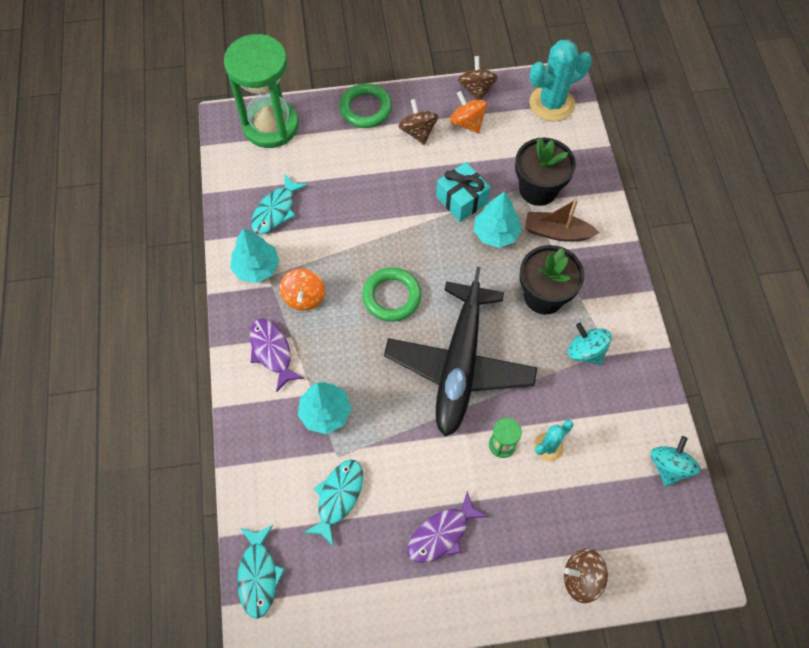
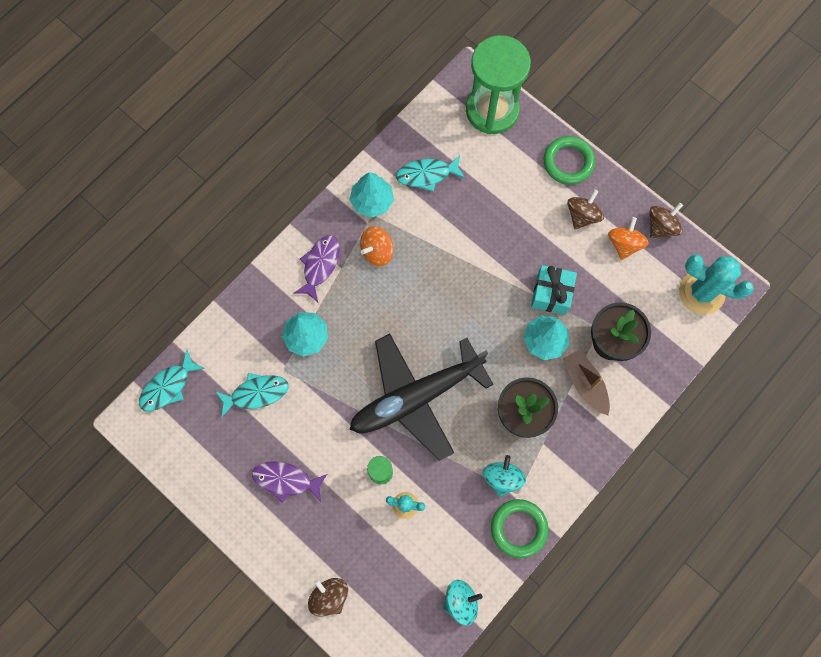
camera: 50 degrees right, 10 degrees up
green ring [362,268,421,322] -> green ring moved to [491,499,548,558]

